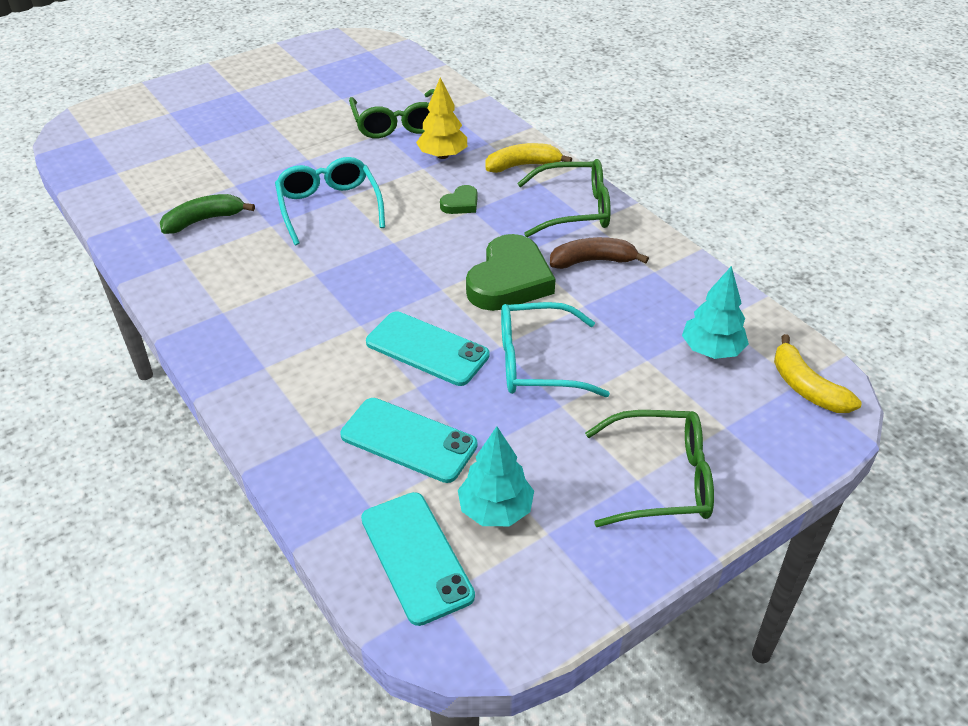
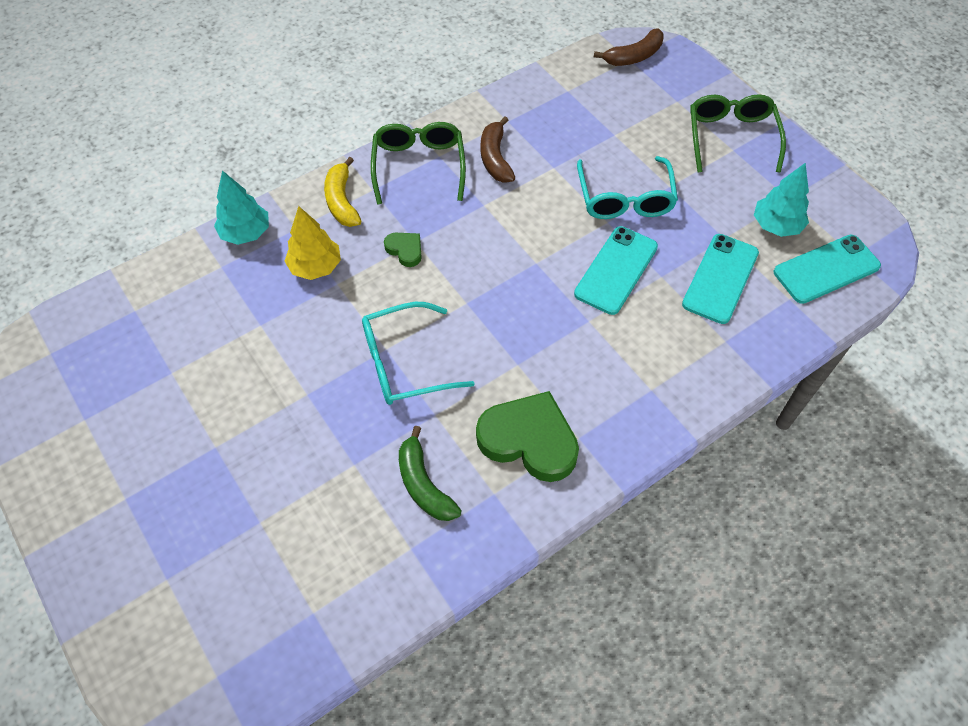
camera: 90 degrees left, 15 degrees up
green glasses [349,89,435,138] -> none
green heart [466,234,555,311] -> green heart moved to [476,391,579,482]
turquoise tree [682,266,749,359] -> turquoise tree moved to [214,170,269,245]
yellow banana [774,334,862,413] -> brown banana [594,29,664,66]

